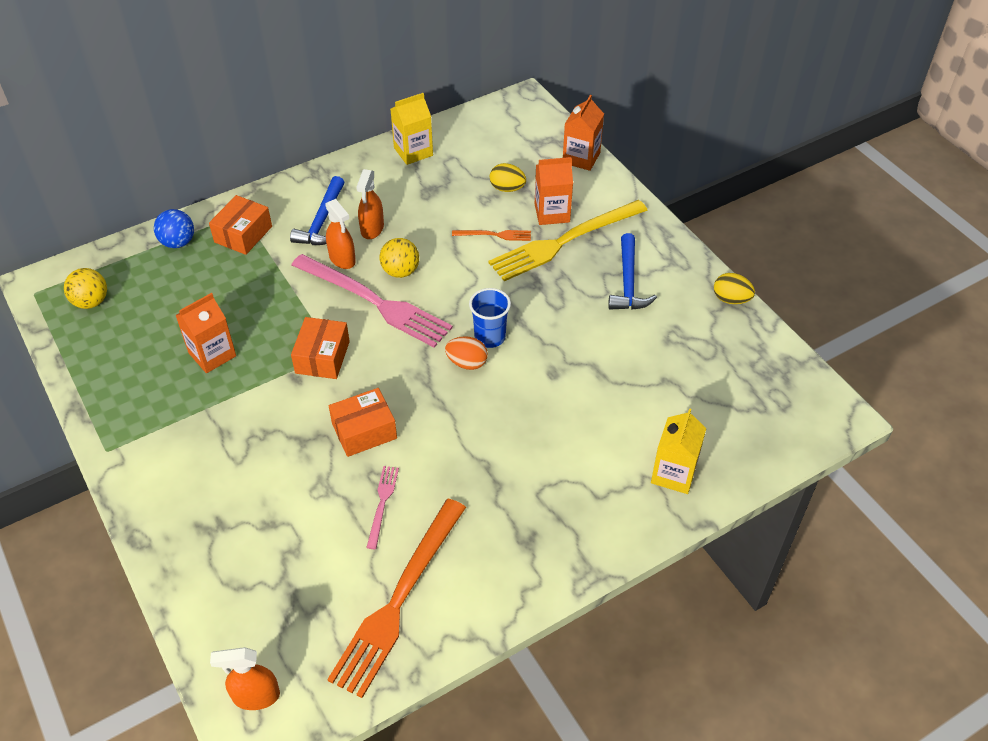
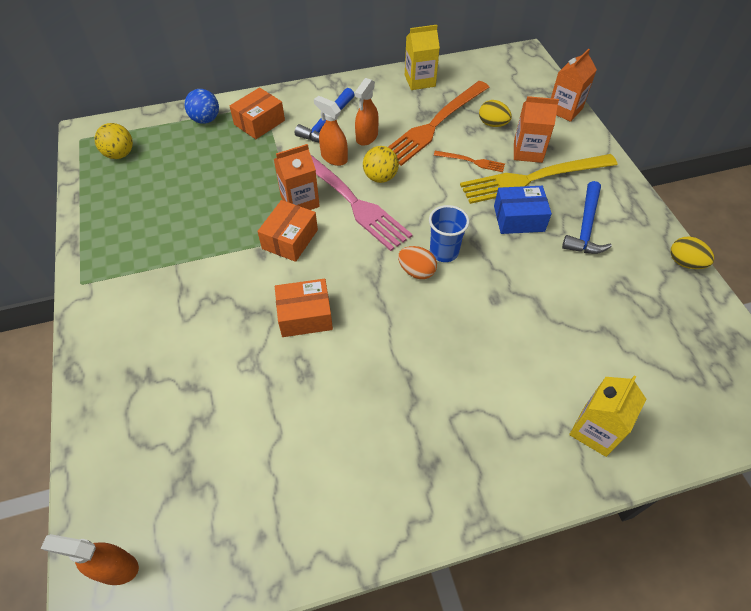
camera: 15 degrees right, 5 degrees up
orange carton [175,293,236,373] -> orange carton moved to [274,144,320,210]
orange spray bottle [325,199,356,269] -> orange spray bottle turned 150 degrees clockwise [314,96,348,166]
orange fork [327,499,466,698] -> orange fork moved to [388,81,490,166]
pink fork [366,466,399,549] -> none
none -> blue box [494,186,552,234]

